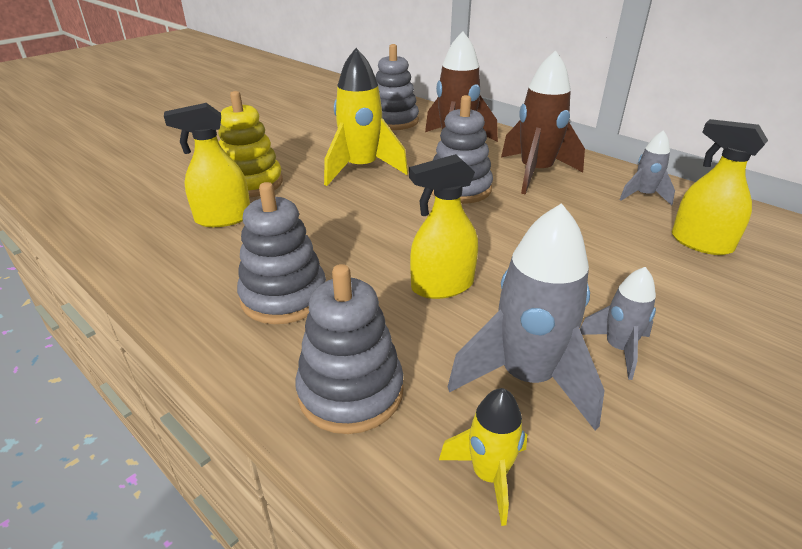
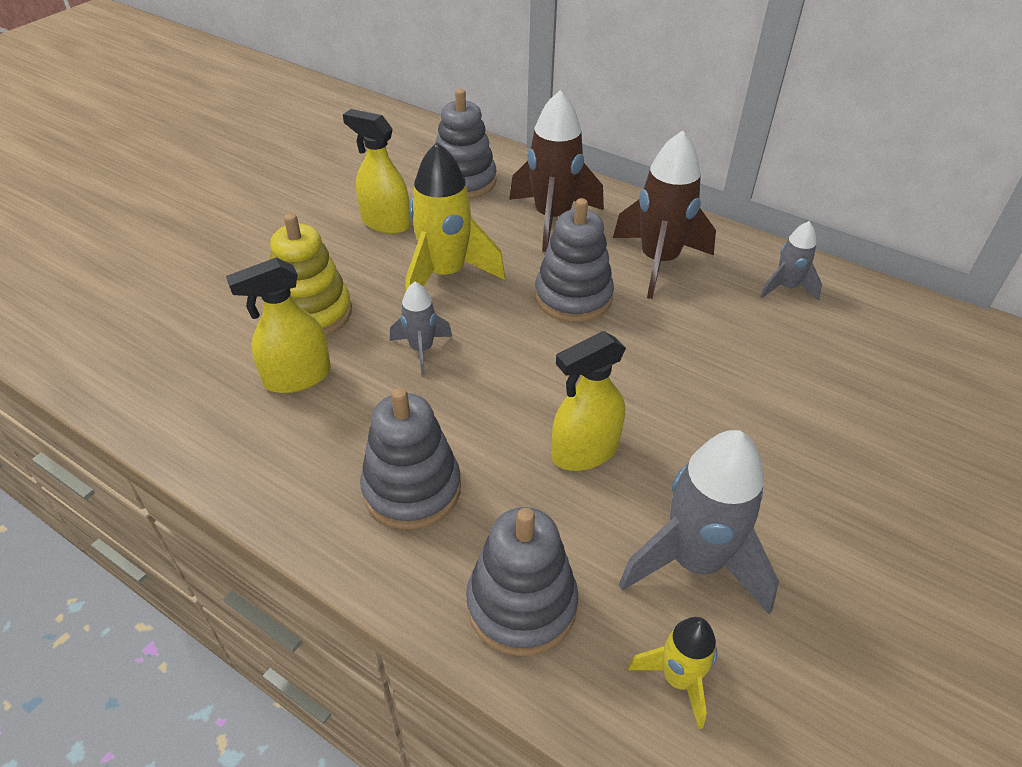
camera: 10 degrees left, 10 degrees up
grey rocket [580,267,656,380] -> grey rocket moved to [390,282,452,376]
yellow spray bottle [672,119,768,255] -> yellow spray bottle moved to [343,109,410,234]

